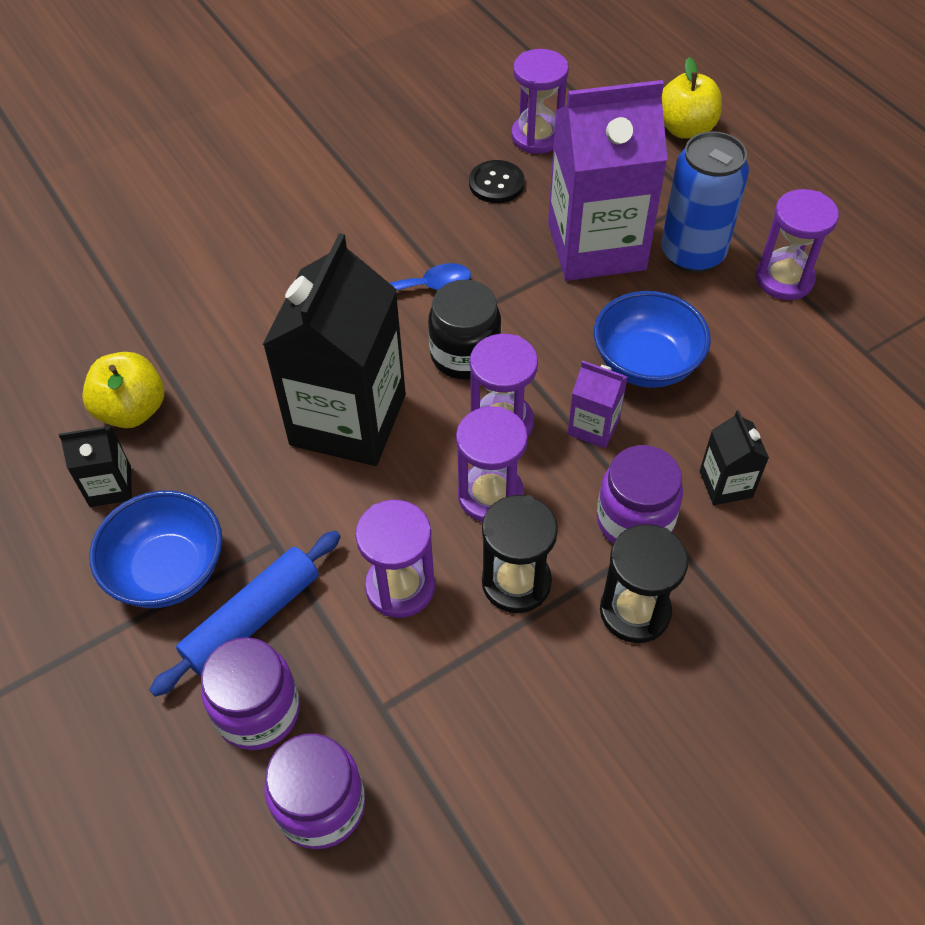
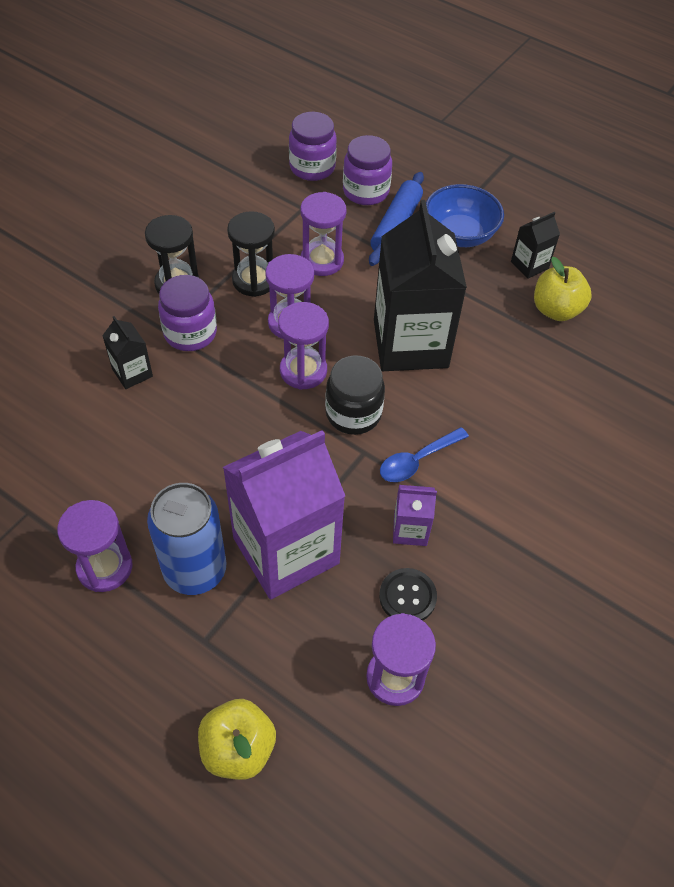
camera: 155 degrees right, 0 degrees up
purple carton [568,361,628,448] -> purple carton moved to [393,485,437,546]
blue bowl [594,291,711,388] -> none

